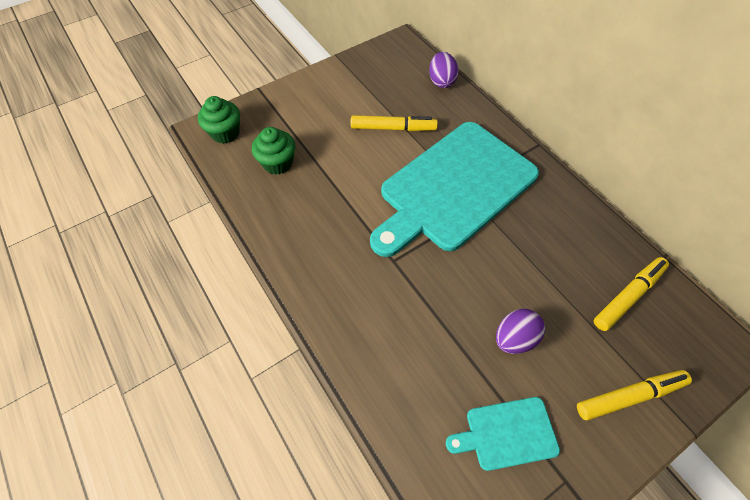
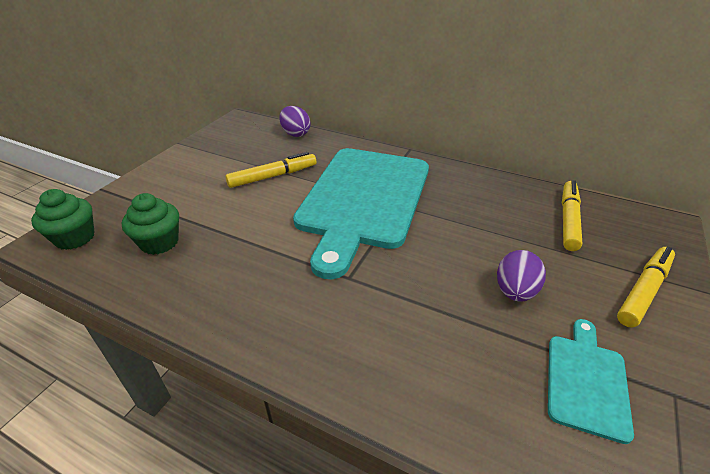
camera: 30 degrees left, 20 degrees down
turquoise cutting board [446,397,560,471] -> turquoise cutting board turned 150 degrees clockwise [548,319,634,444]

